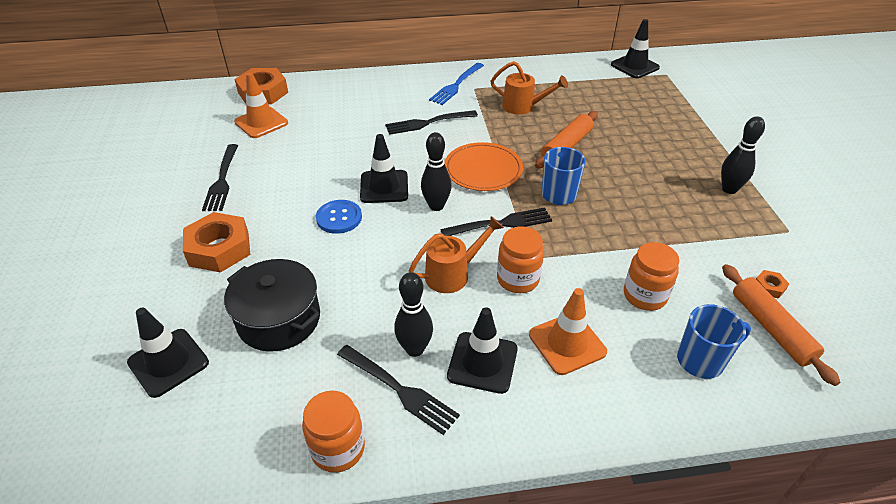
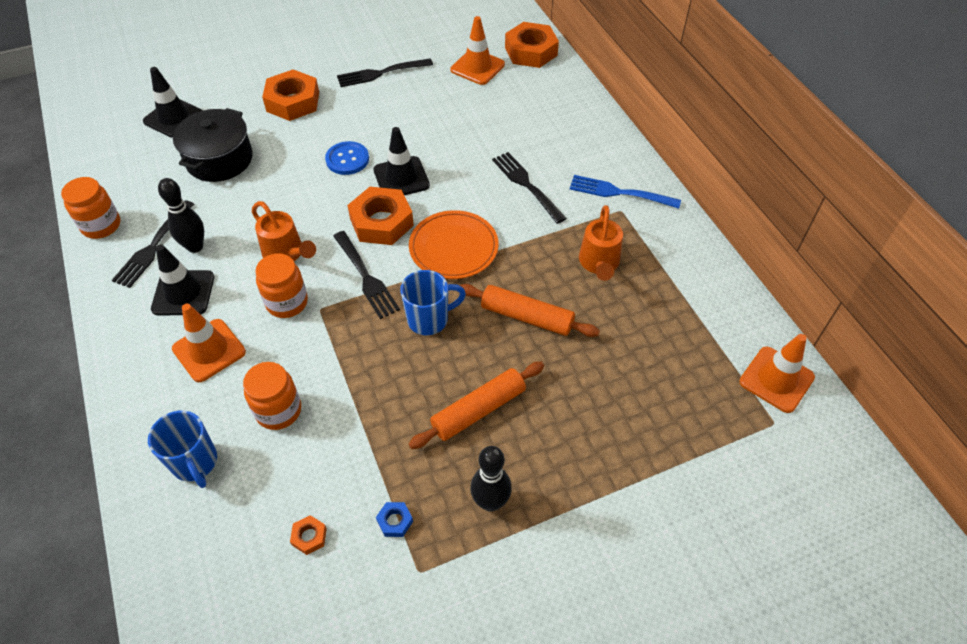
camera: 75 degrees right, 10 degrees up
black bowling pin [421,132,452,211] -> orange nut [347,187,414,245]
black traffic cone [611,19,660,78] -> orange traffic cone [739,334,815,413]
orange rolling pin [722,264,840,386] -> orange rolling pin moved to [409,362,544,449]
none -> blue nut [376,502,413,537]

